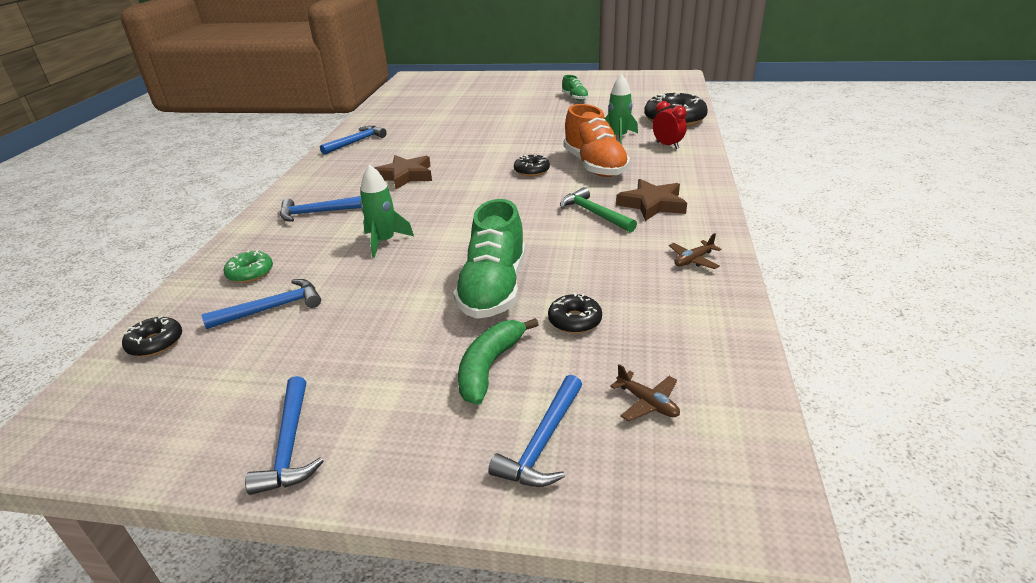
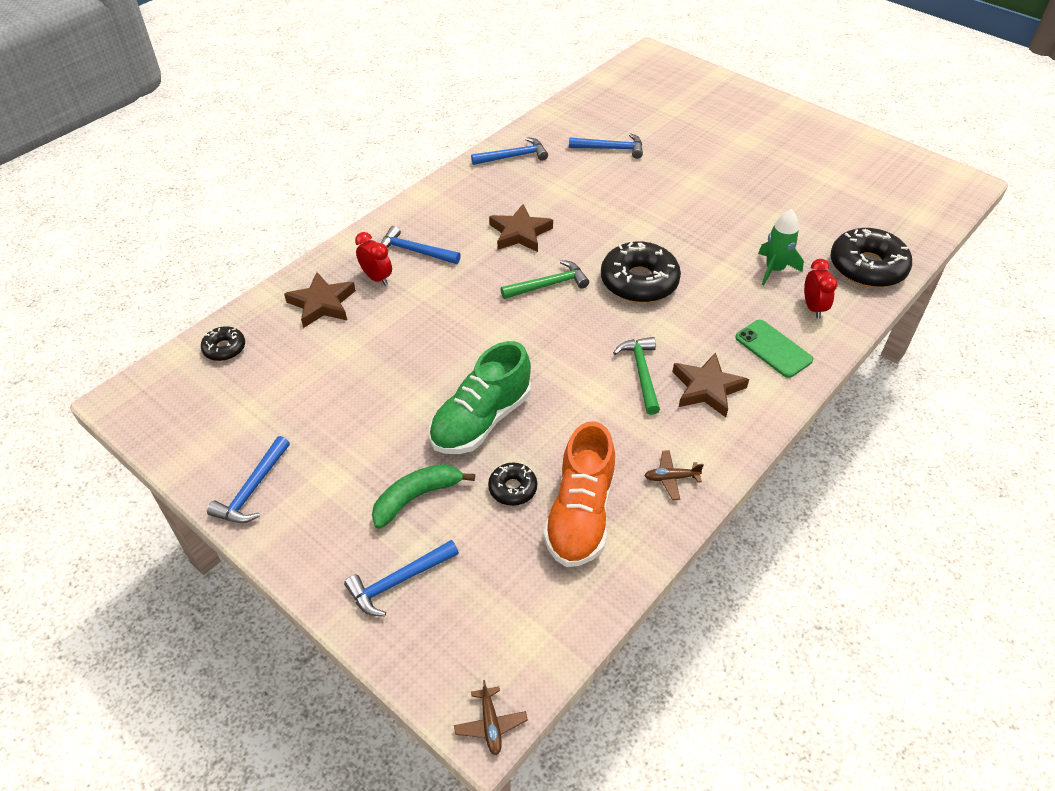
camera: 30 degrees right, 15 degrees up
blue hammer [201,279,321,329] -> blue hammer moved to [569,133,643,159]
green donut [224,250,273,283] -> brown star [284,272,356,328]
green rocket [360,164,414,258] -> none
black donut [514,154,550,176] -> black donut [601,242,681,303], size x1.97
green shoe [562,75,589,101] -> none
orange shoe [563,104,630,177] -> orange shoe moved to [543,421,615,567]
brown plane [610,364,680,422] -> brown plane moved to [454,680,528,756]
none -> red clock [355,232,392,286]
none -> green hammer [501,260,589,299]
none -> green phone [735,320,813,378]

